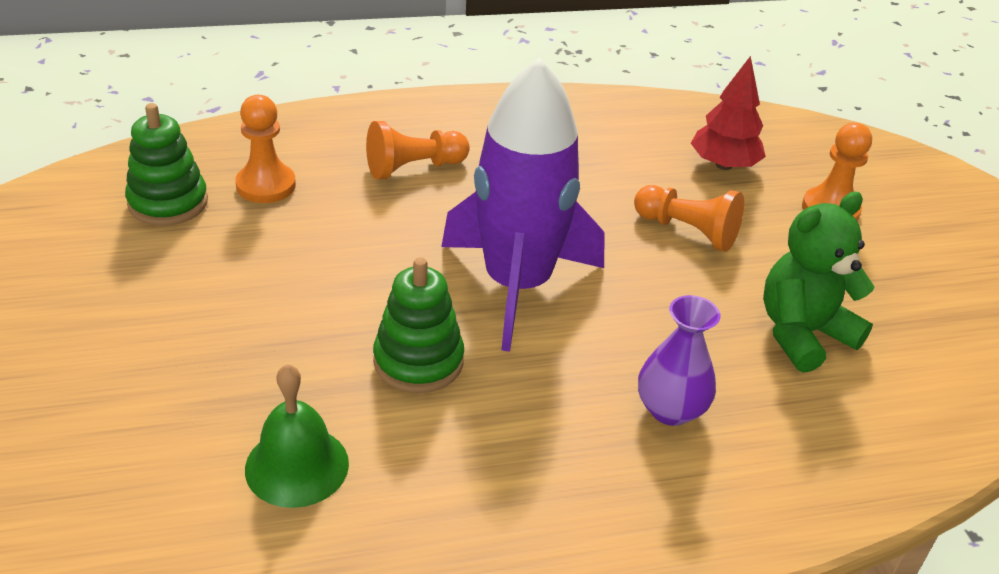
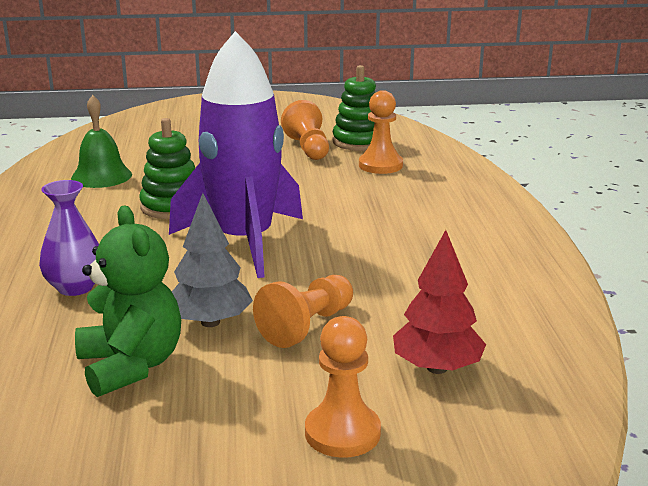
camera: 100 degrees right, 15 degrees down
orange pawn [366,121,470,180] -> orange pawn moved to [281,100,329,160]
none -> grey tree [172,193,253,327]

